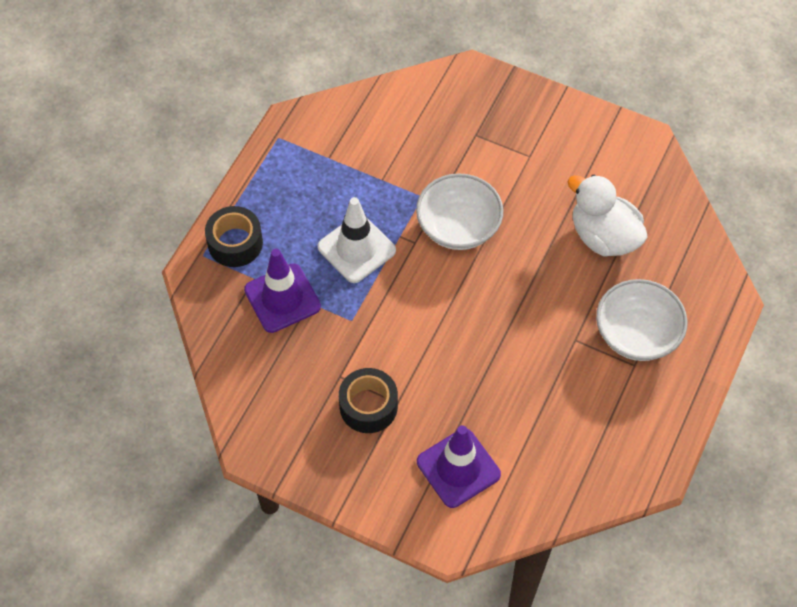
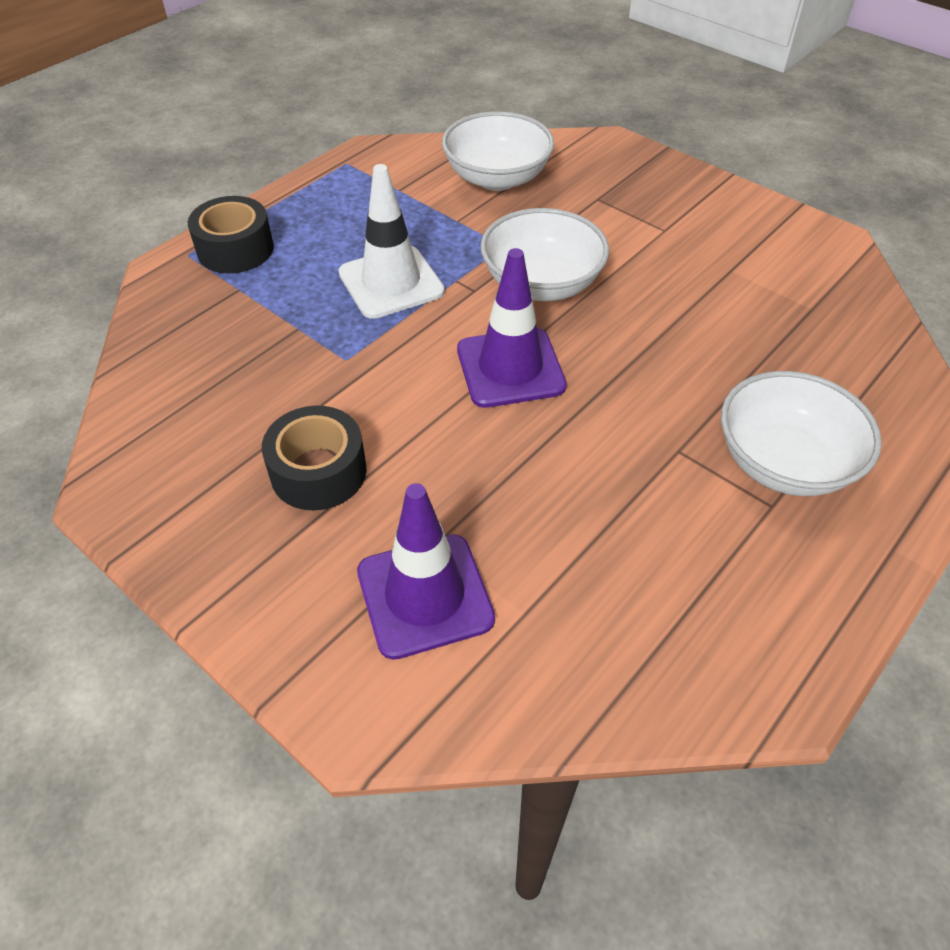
camera: 15 degrees right, 10 degrees down
purple traffic cone [244,249,321,333] -> purple traffic cone moved to [457,248,567,408]
white duck [568,175,648,257] -> none
none -> white bowl [442,111,554,191]

